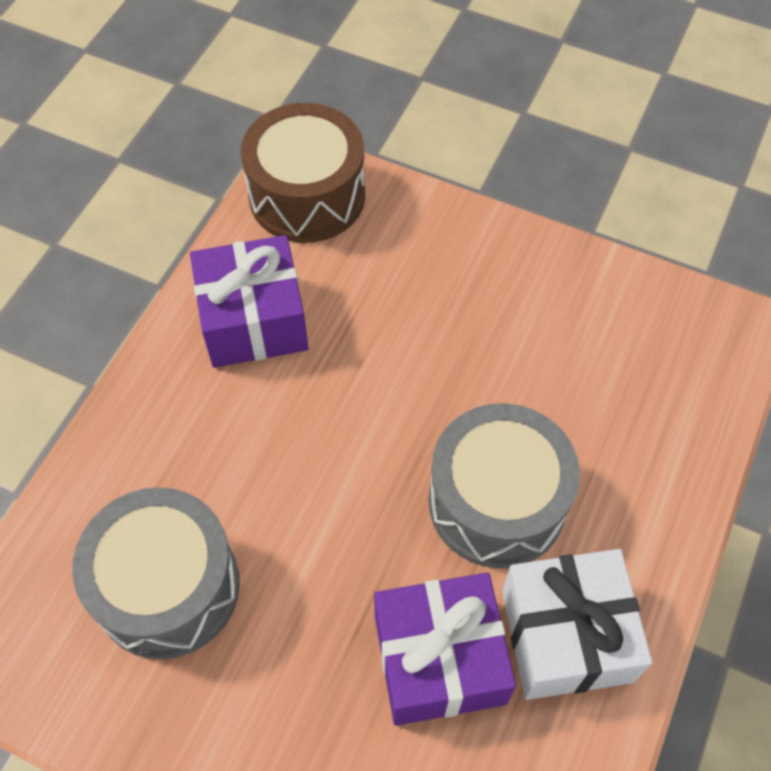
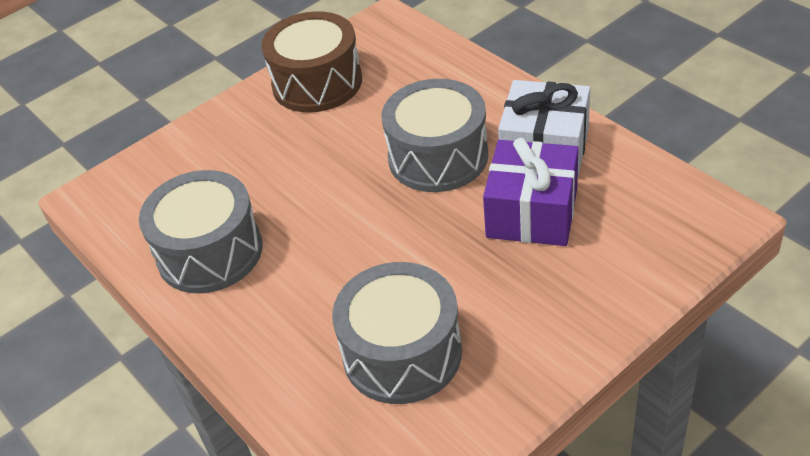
camera: 60 degrees left, 15 degrees down
purple gift [190,235,308,368] -> grey drum [139,170,263,293]
brown drum [241,103,365,243] -> brown drum moved to [261,11,362,113]

